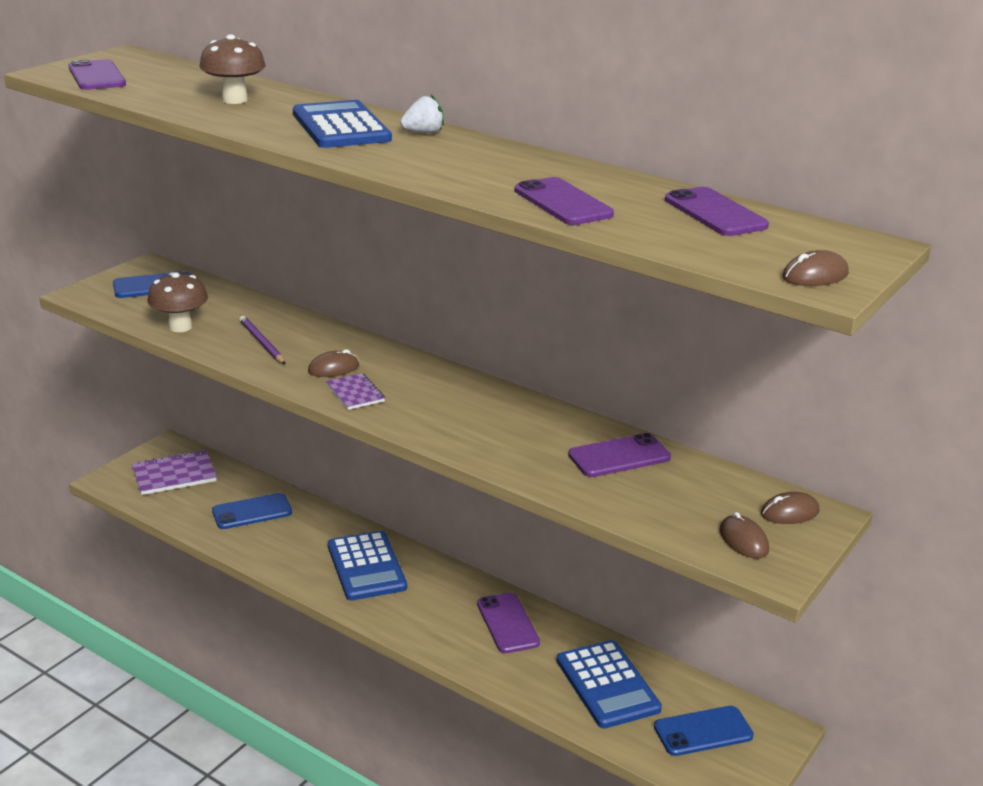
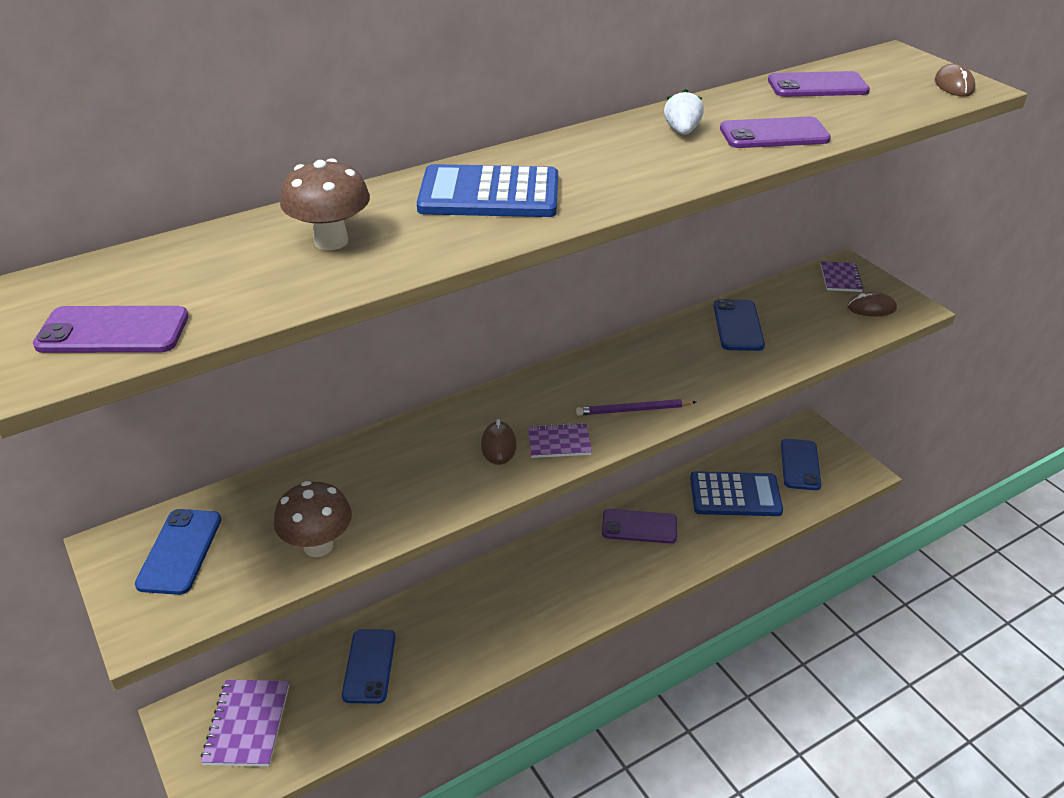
camera: 65 degrees left, 10 degrees up
purple pencil [239,316,286,365] -> purple pencil moved to [576,399,696,416]
blue calculator [328,531,407,600] -> none
white strawberry [400,95,444,134] -> white strawberry moved to [664,89,704,135]
purple phone [568,433,671,477] -> blue phone [713,299,765,351]
brown mouse [761,492,819,524] -> purple notebook [820,261,863,292]

